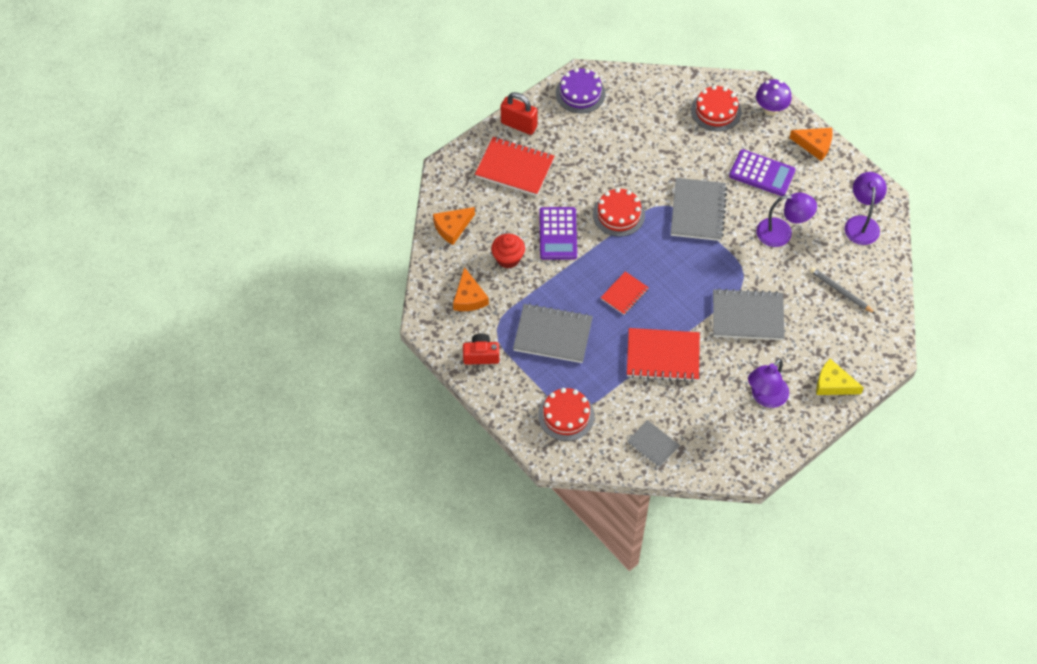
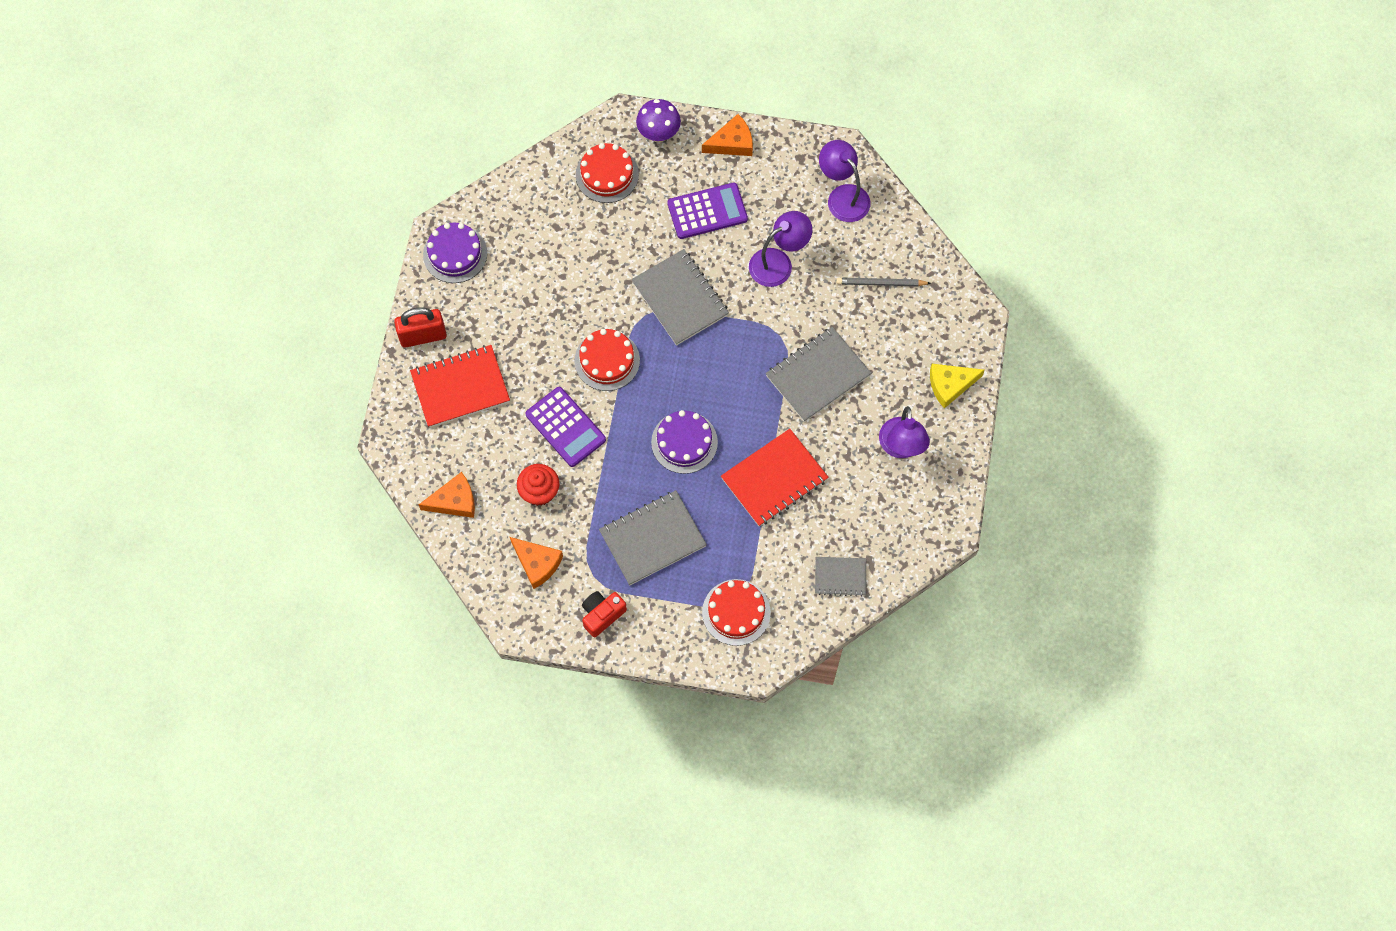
camera: 40 degrees left, 10 degrees up
orange cheese [433,207,475,245] -> orange cheese turned 120 degrees counterclockwise [419,472,475,518]
red notebook [601,271,649,315] -> purple cake [651,410,718,474]

